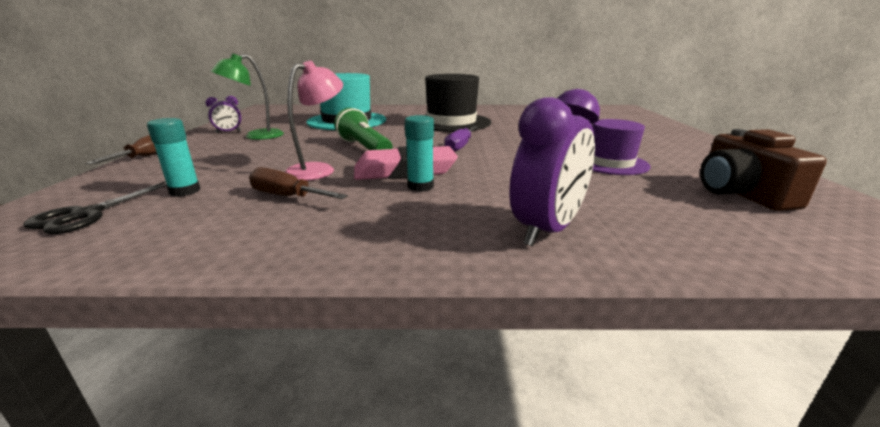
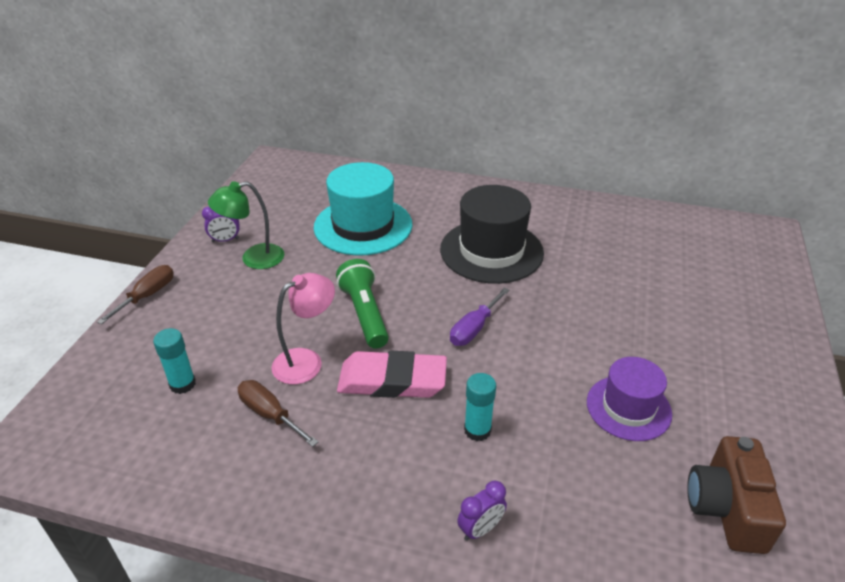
camera: 15 degrees right, 15 degrees up
black scissors [23,181,167,234] -> none
turquoise glue stick [405,115,434,192] -> turquoise glue stick moved to [464,373,496,441]
purple clock [509,89,600,246] -> purple clock [457,481,507,541], size x0.51

